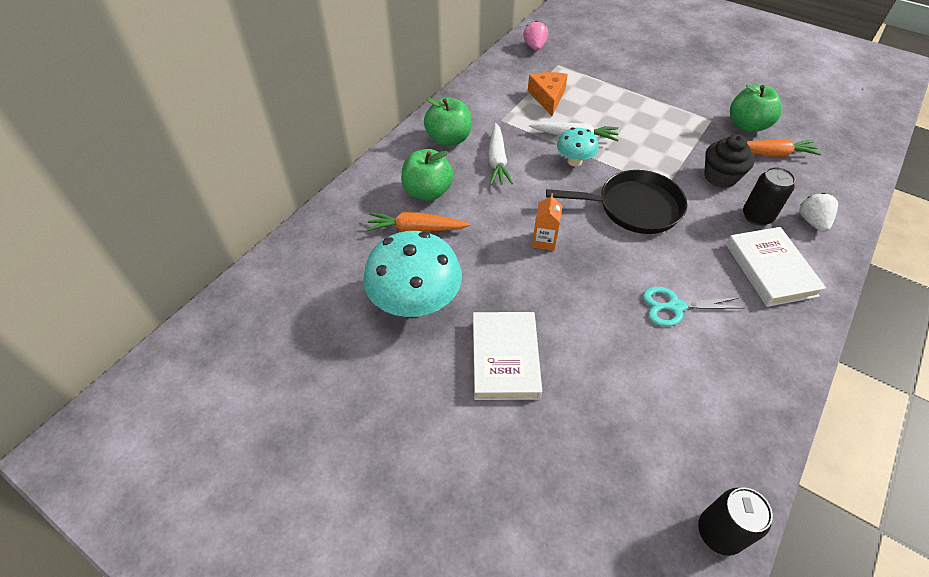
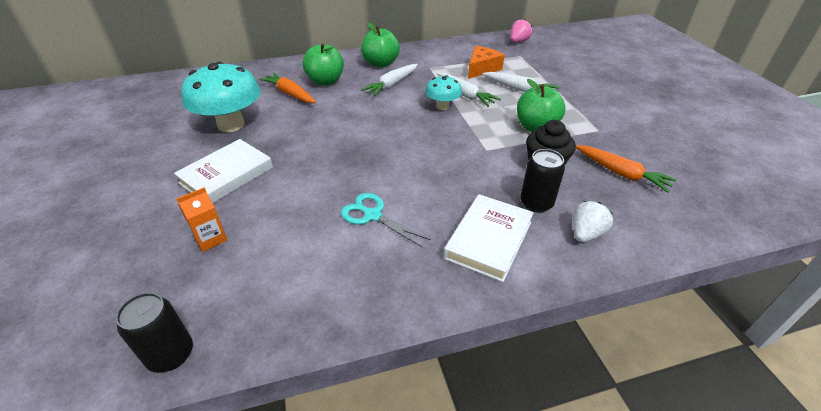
camera: 40 degrees right, 10 degrees down
orange carton [532,193,562,251] -> orange carton moved to [176,187,227,252]
black pan [546,170,687,234] -> none
green apple [730,84,782,133] -> green apple moved to [517,79,566,132]
none -> white carrot [482,72,560,92]

